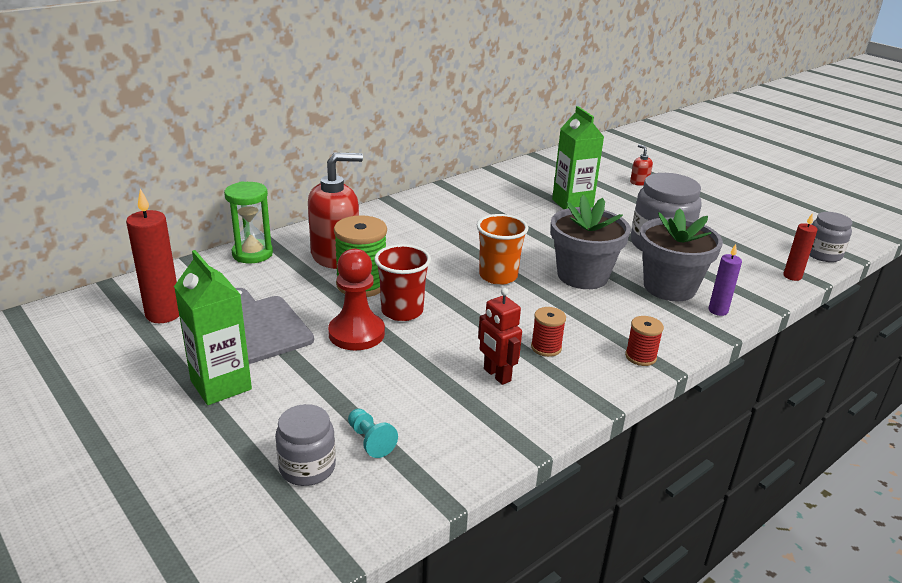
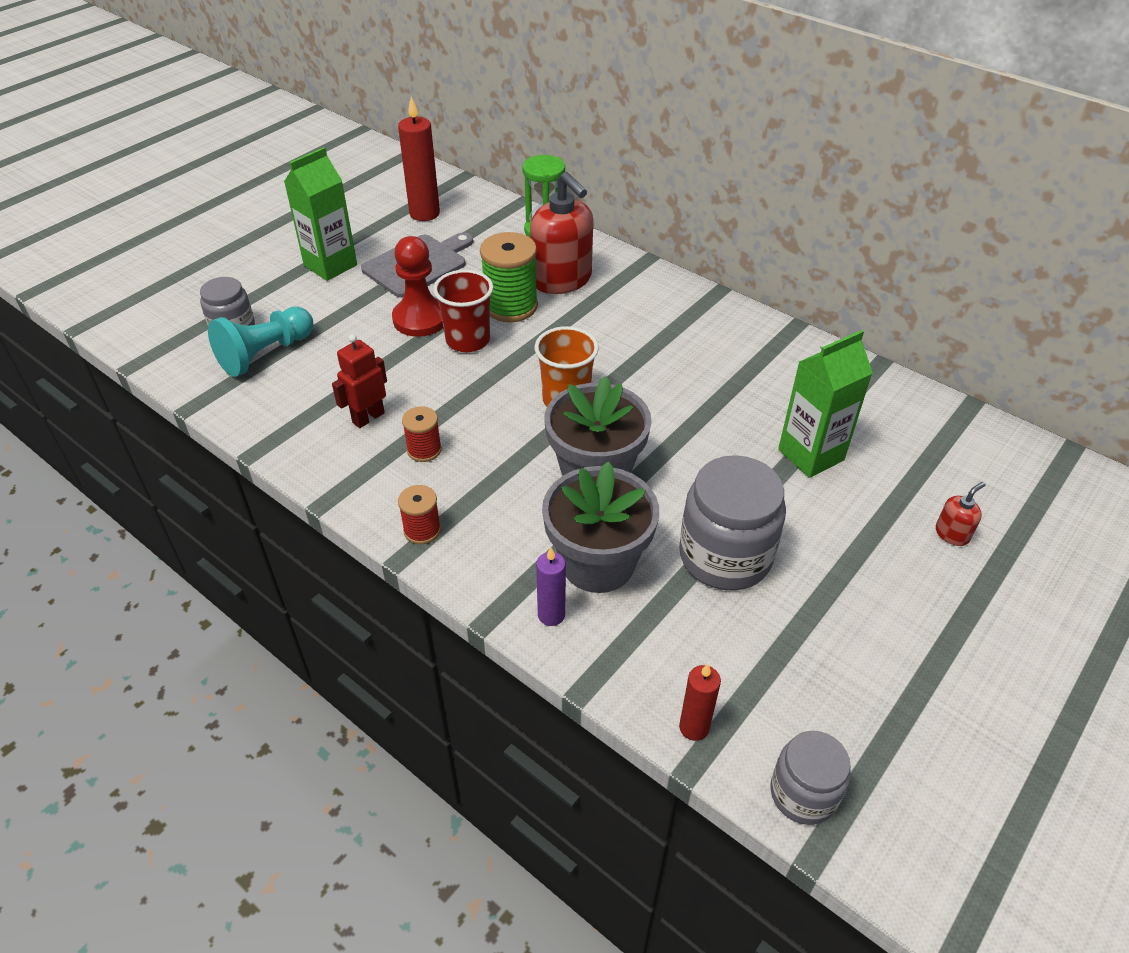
camera: 80 degrees right, 15 degrees up
turquoise pawn [348,409,398,458] -> turquoise pawn [208,307,313,377], size x1.90

